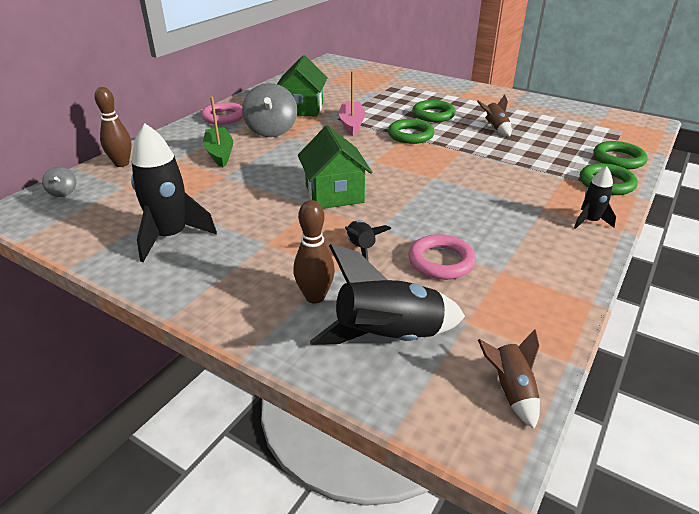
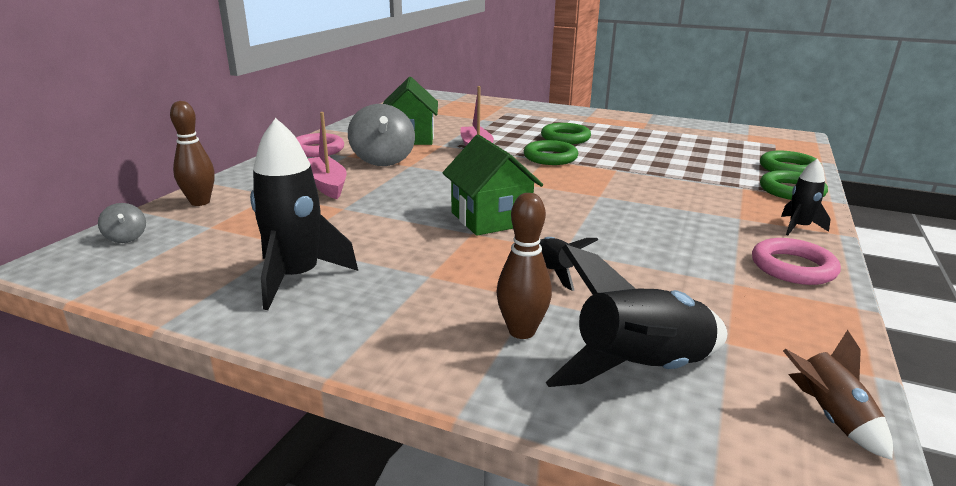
camera: 10 degrees left, 10 degrees down
green boat [203,97,233,167] -> pink boat [308,112,347,199]
pink ring [409,234,476,280] -> pink ring moved to [752,238,841,285]
brown rocket [477,94,512,137] -> none

